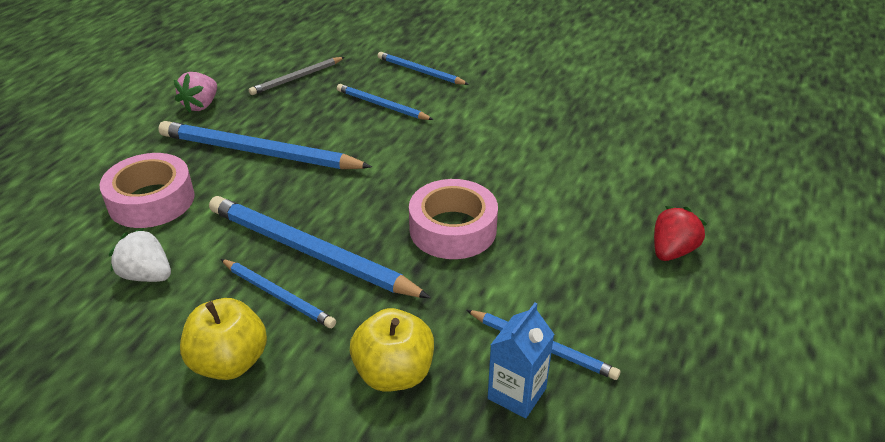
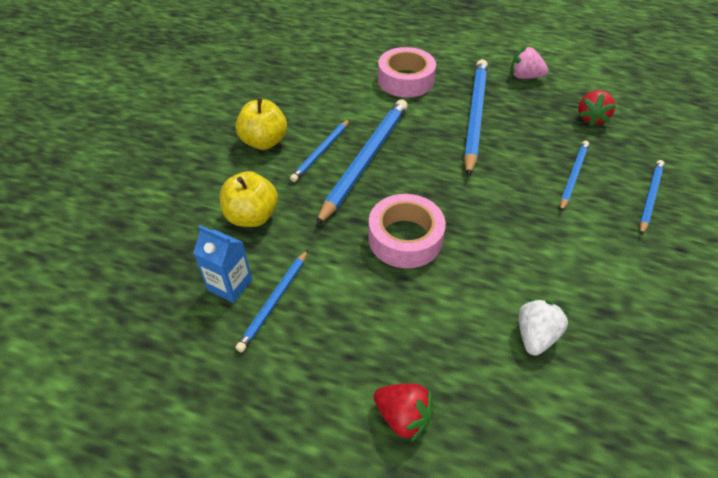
camera: 85 degrees right, 10 degrees up
white strawberry [109,228,171,282] -> white strawberry moved to [518,298,569,356]
grey pencil [249,57,345,95] -> red strawberry [578,90,616,126]

